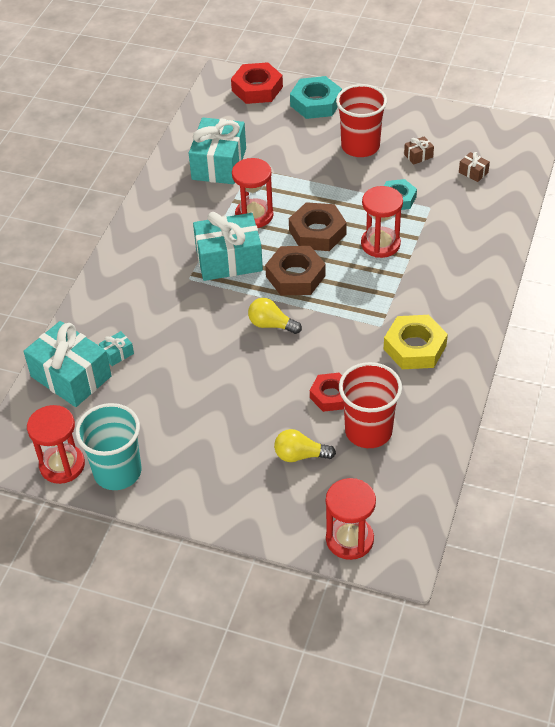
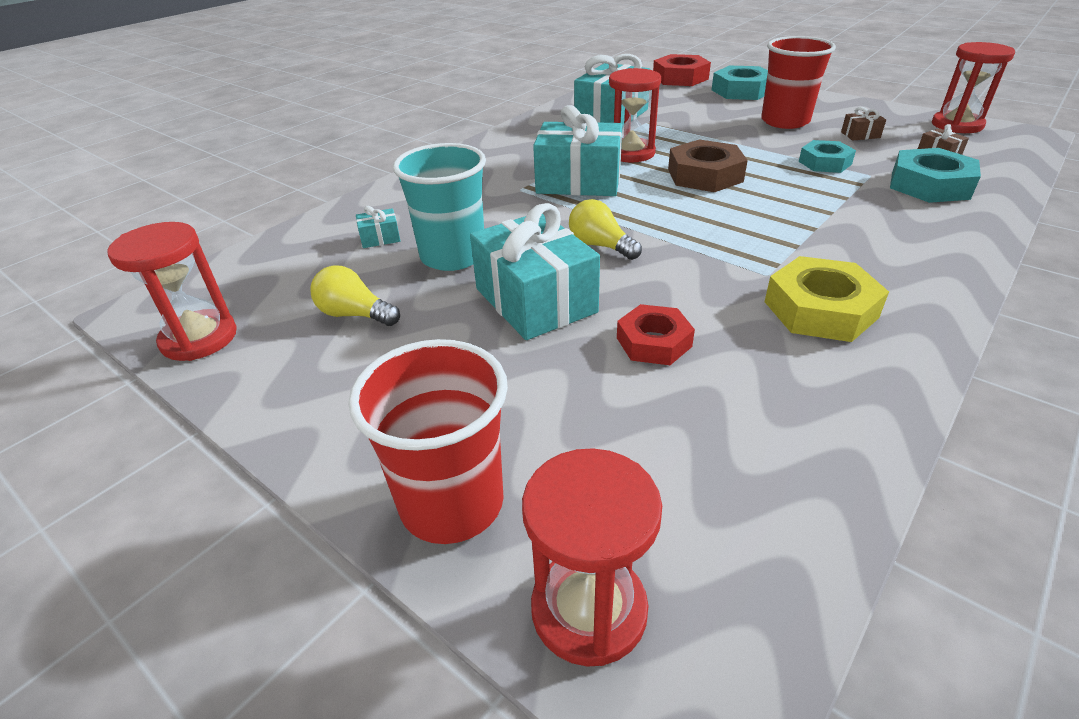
camera: 20 degrees right, 10 degrees down
turquoise gift [23,321,112,407] -> turquoise gift moved to [470,203,600,340]
turquoise cup [75,403,141,490] -> turquoise cup moved to [393,143,486,271]
brown nut [265,246,326,295] -> none
yellow light bulb [274,429,336,462] -> yellow light bulb moved to [310,265,400,326]
red cup [339,362,402,448] -> red cup moved to [348,339,508,544]
red hourglass [361,186,403,258] -> red hourglass moved to [932,42,1015,133]
none -> turquoise nut [890,148,981,203]

